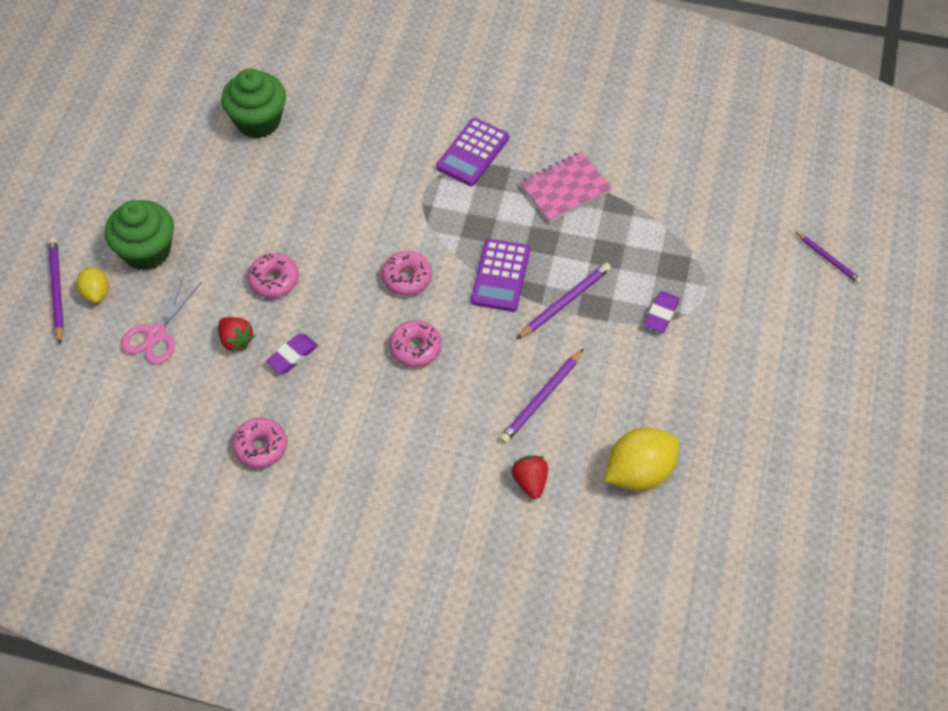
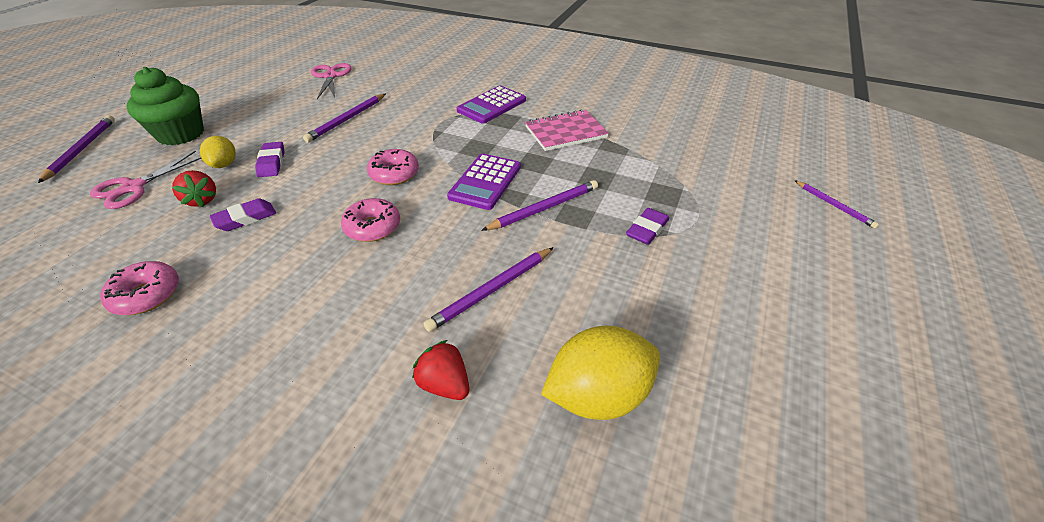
camera: 10 degrees right, 15 degrees down
yellow lemon [76,266,109,303] -> yellow lemon moved to [200,136,236,168]
green cupcake [221,68,286,138] -> pink scissors [311,63,352,99]
pink donut [248,253,299,298] -> purple eraser [255,142,285,177]
red strawberry [512,456,548,499] -> red strawberry turned 45 degrees counterclockwise [412,340,469,400]
none -> purple pencil [303,94,385,143]

